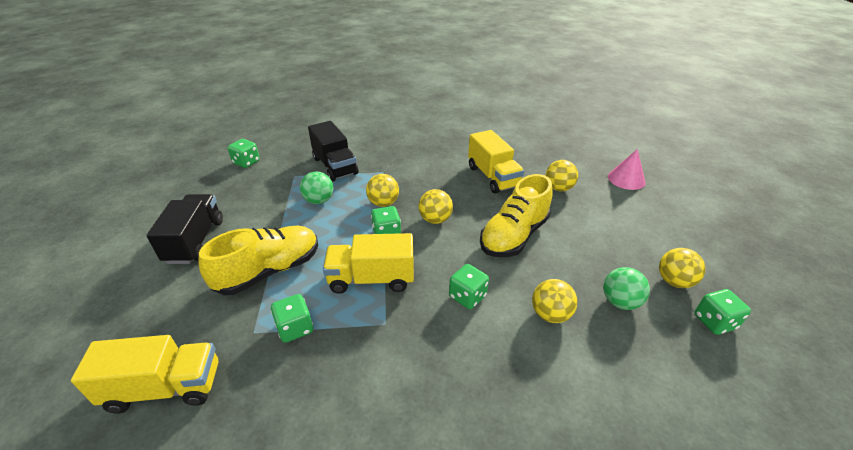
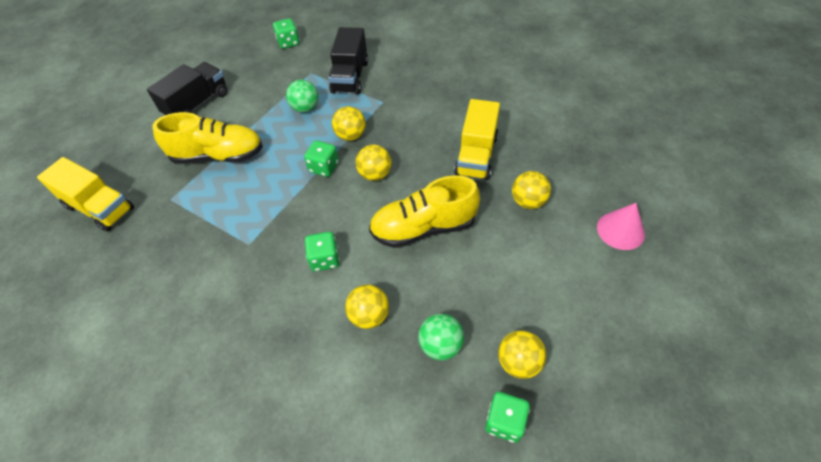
camera: 40 degrees right, 15 degrees up
green dice [271,294,313,343] -> none
yellow truck [323,233,414,294] -> none

